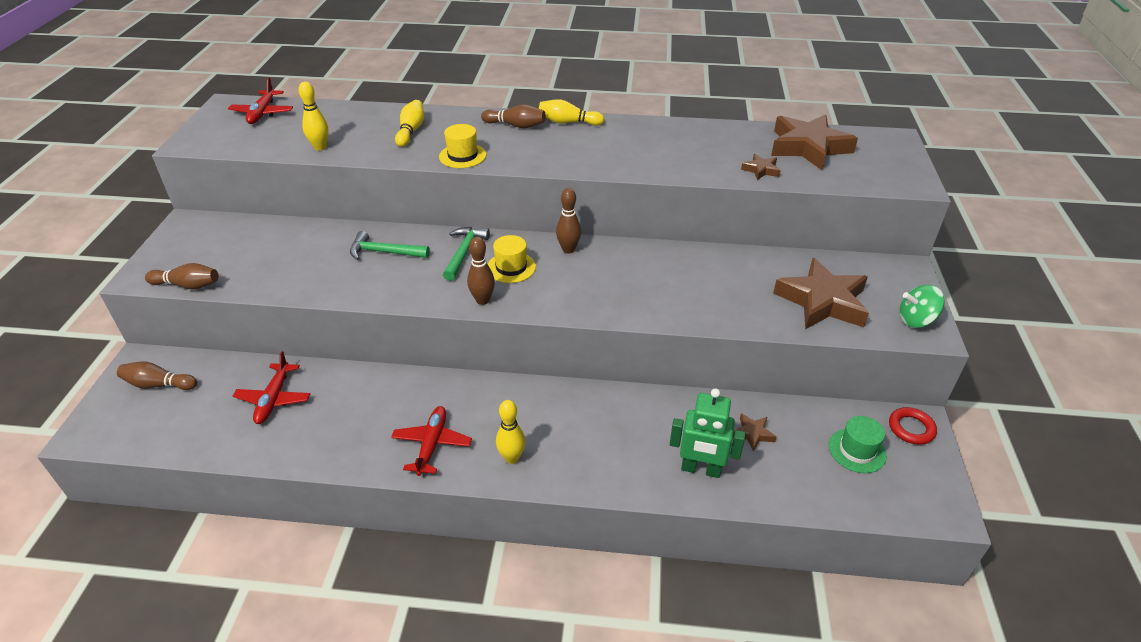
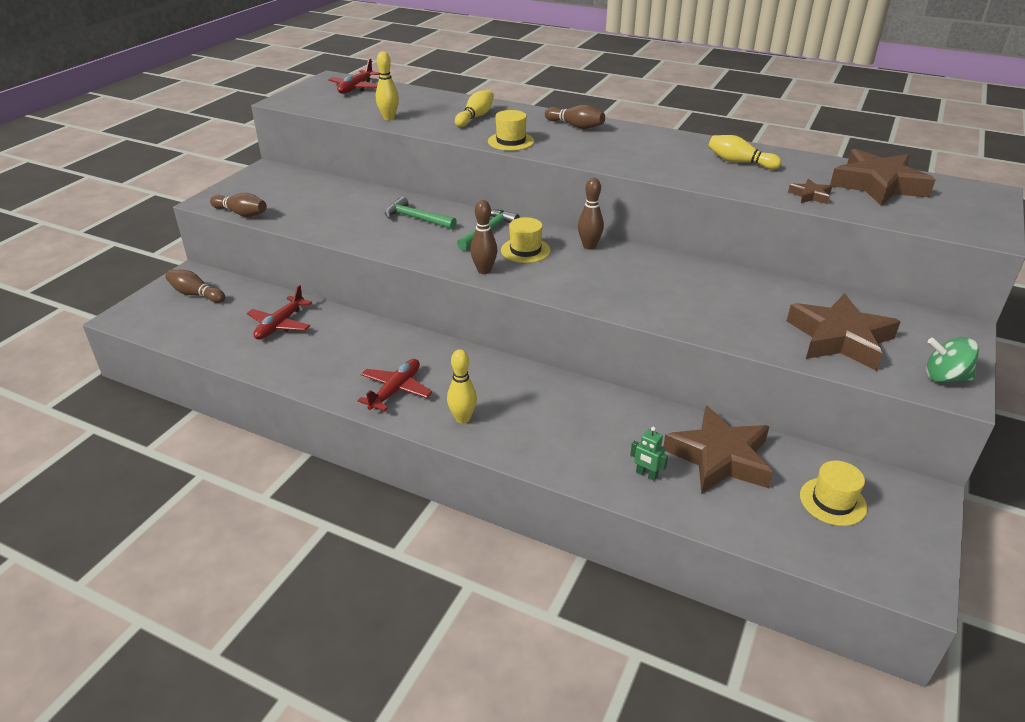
camera: 20 degrees right, 5 degrees down
yellow bowling pin [539,99,604,126] -> yellow bowling pin moved to [708,135,781,169]
green robot [670,389,746,478] -> green robot [630,427,668,481], size x0.50
brown star [733,413,777,452] -> brown star [663,406,773,494], size x2.28
green hat [829,416,887,473] -> yellow hat [800,461,867,526]
red ring [889,407,937,445] -> none

